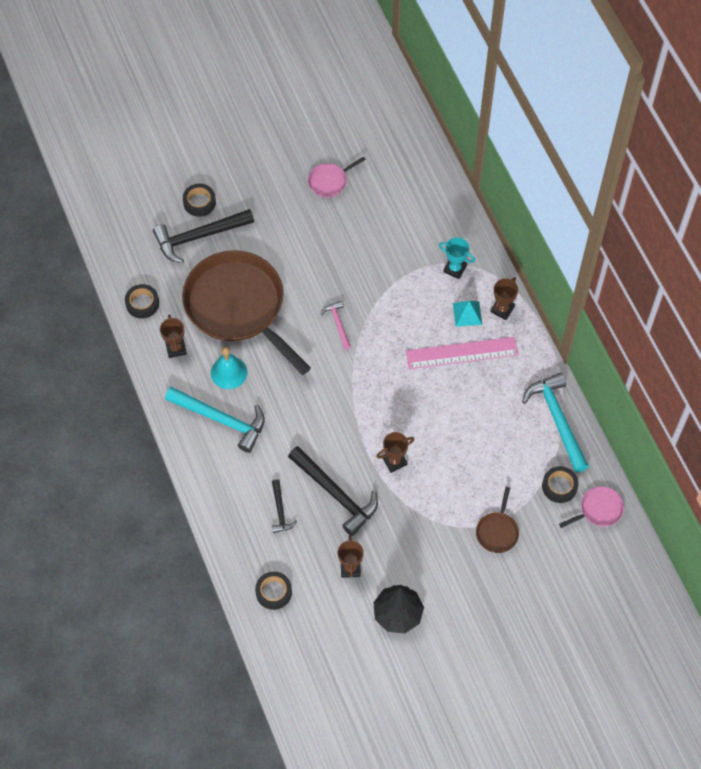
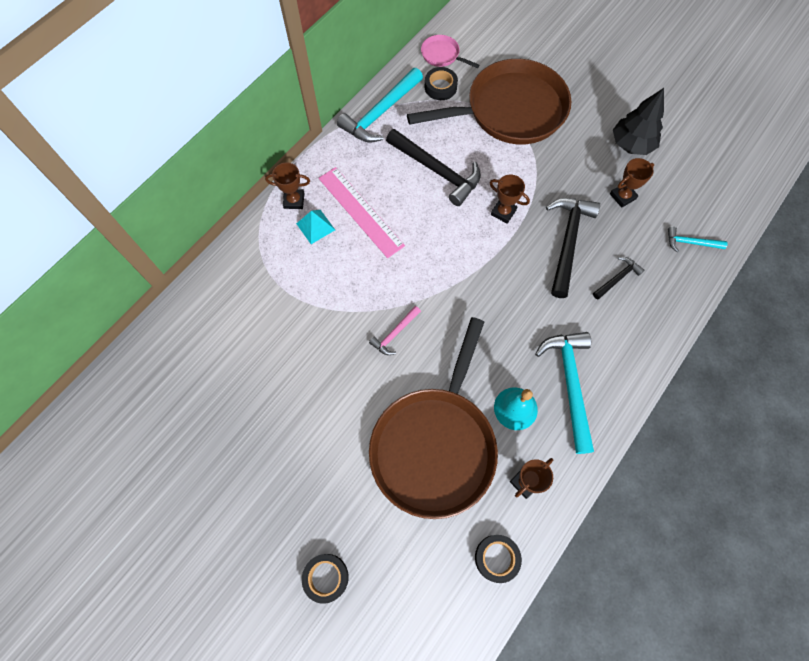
camera: 120 degrees left, 5 degrees up
black hammer [153,209,254,263] -> black hammer moved to [386,129,481,206]
black tape [255,571,292,610] -> turquoise hammer [668,227,728,253]
pink pan [308,157,366,198] -> none
turquoise trophy [439,237,475,279] -> none
brown pan [476,487,519,553] -> brown pan [407,59,571,144], size x2.49

